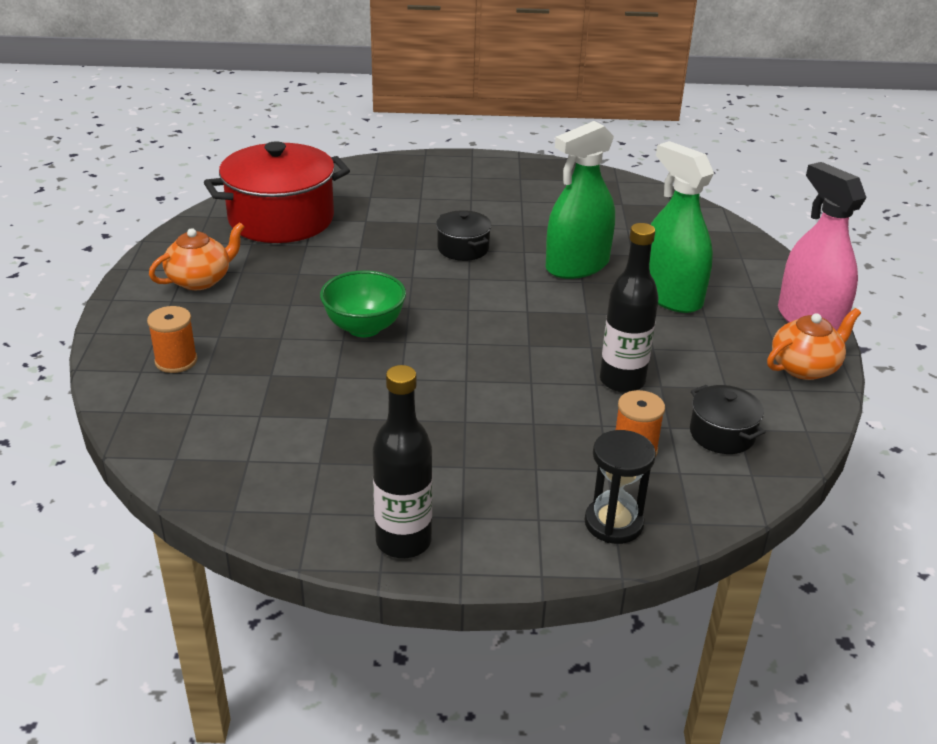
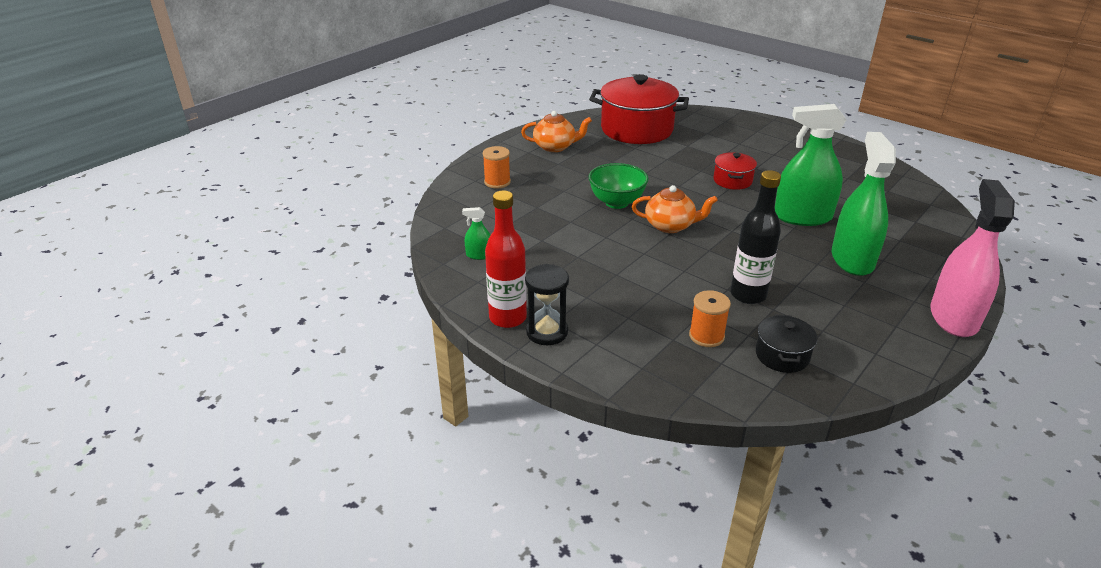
camera: 40 degrees right, 0 degrees up
black bottle [372,365,433,558] -> red bottle [485,190,527,328]
black pot [436,210,492,261] -> red pot [713,152,757,190]
black hourglass [585,430,656,544] -> black hourglass moved to [525,264,569,345]
orange teapot [767,308,861,380] -> orange teapot moved to [632,185,718,233]
none -> green spray bottle [462,207,490,260]

